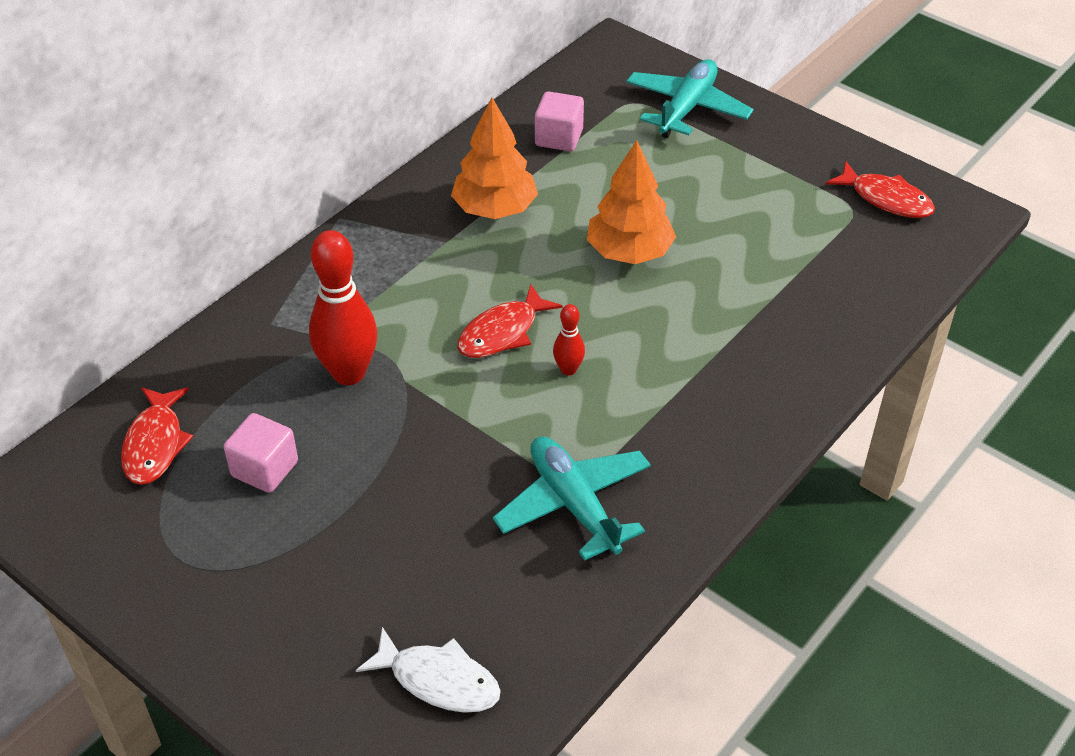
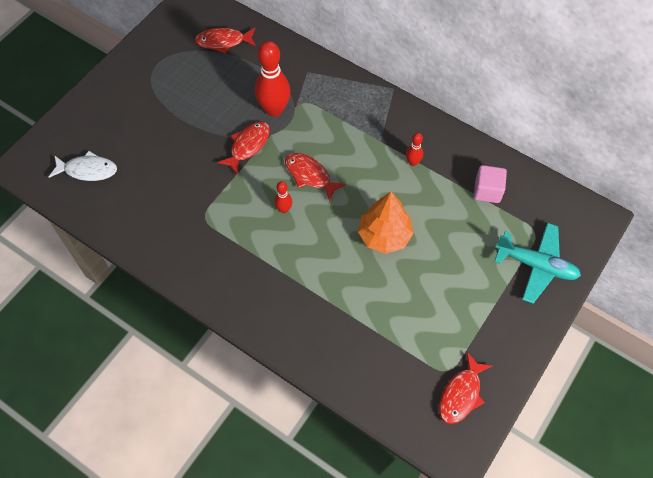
camera: 85 degrees right, 15 degrees up
pink cube [224,413,298,493] -> none
white fish [356,627,501,713] -> white fish turned 105 degrees counterclockwise [49,151,117,181]
orange tree [451,98,538,219] -> red bowling pin [406,133,423,166]
turquoise plane [493,436,651,561] -> none
none -> red fish [217,121,270,175]

